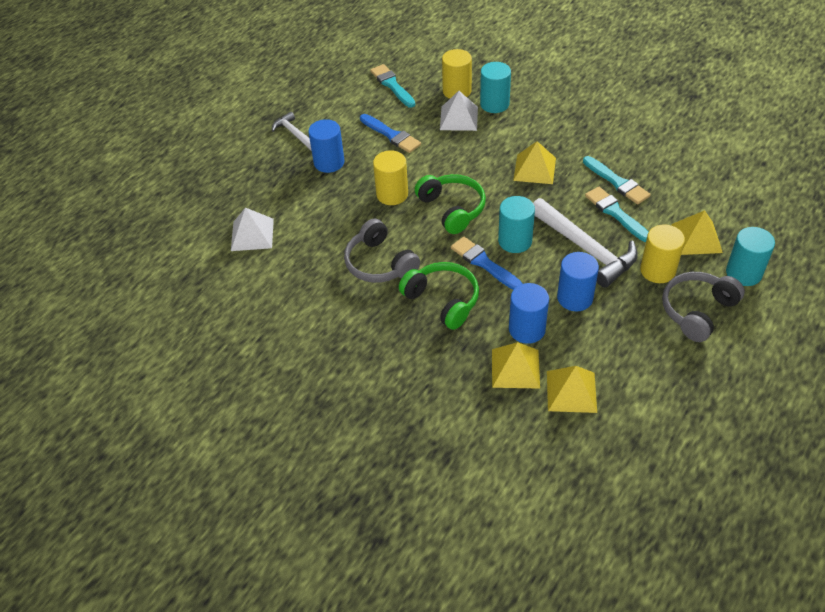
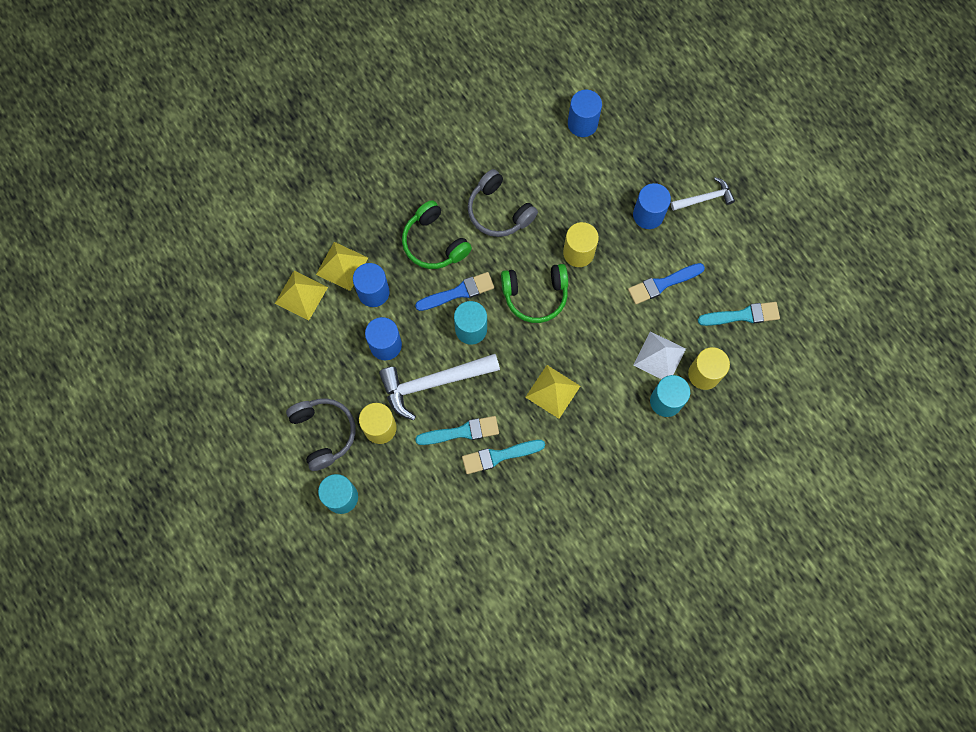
camera: 110 degrees right, 25 degrees up
white pyramid [231,208,274,251] -> blue cylinder [568,90,602,137]
grey headphones [344,218,420,283] -> grey headphones turned 120 degrees counterclockwise [468,169,538,237]
green headphones [399,262,479,330] -> green headphones turned 75 degrees clockwise [402,200,472,269]
yellow pyramid [671,210,723,255] -> none

